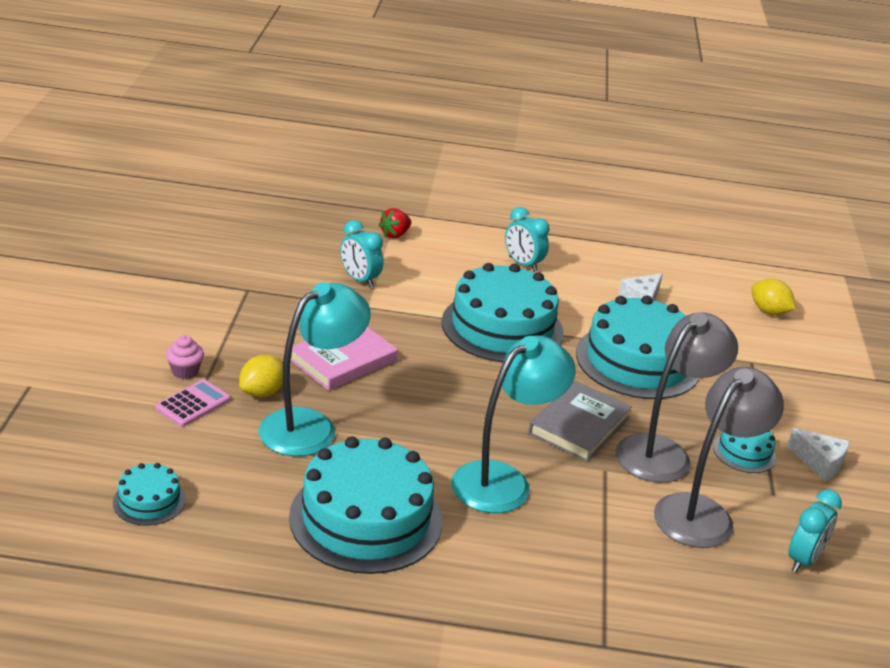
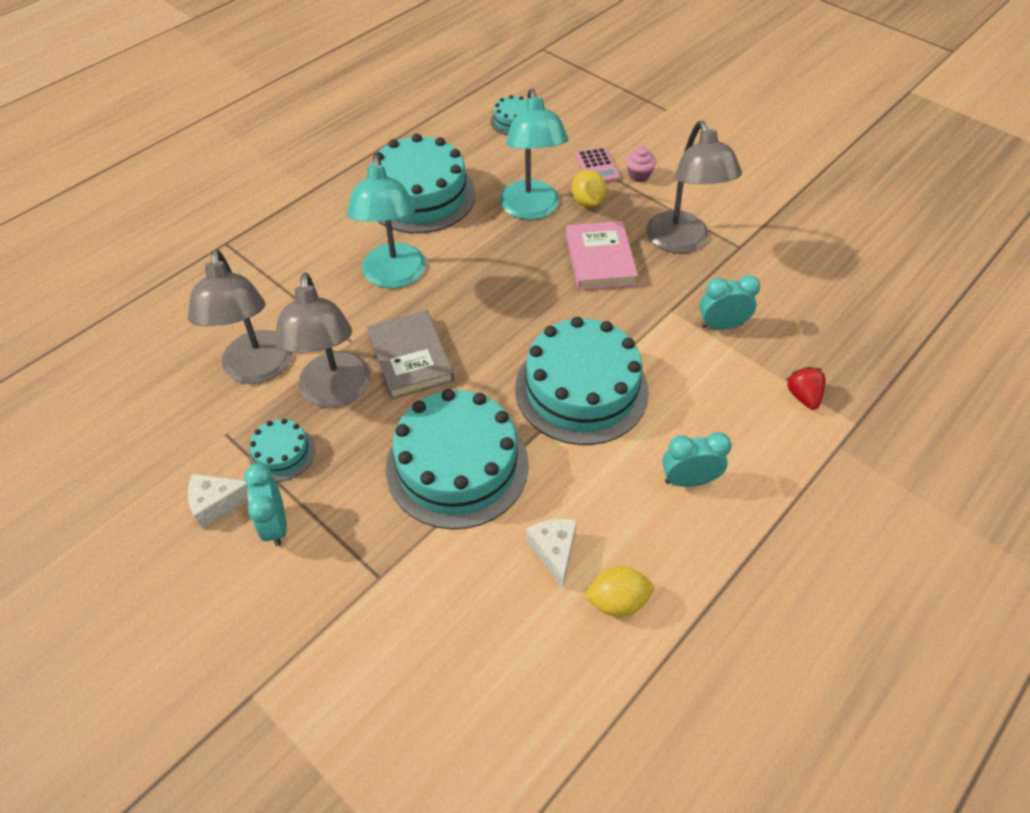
camera: 130 degrees right, 20 degrees up
yellow lemon [752,279,796,315] -> yellow lemon moved to [583,566,654,617]
turquoise clock [788,489,842,573] -> turquoise clock moved to [244,464,287,546]
none -> grey lamp [646,121,742,253]

